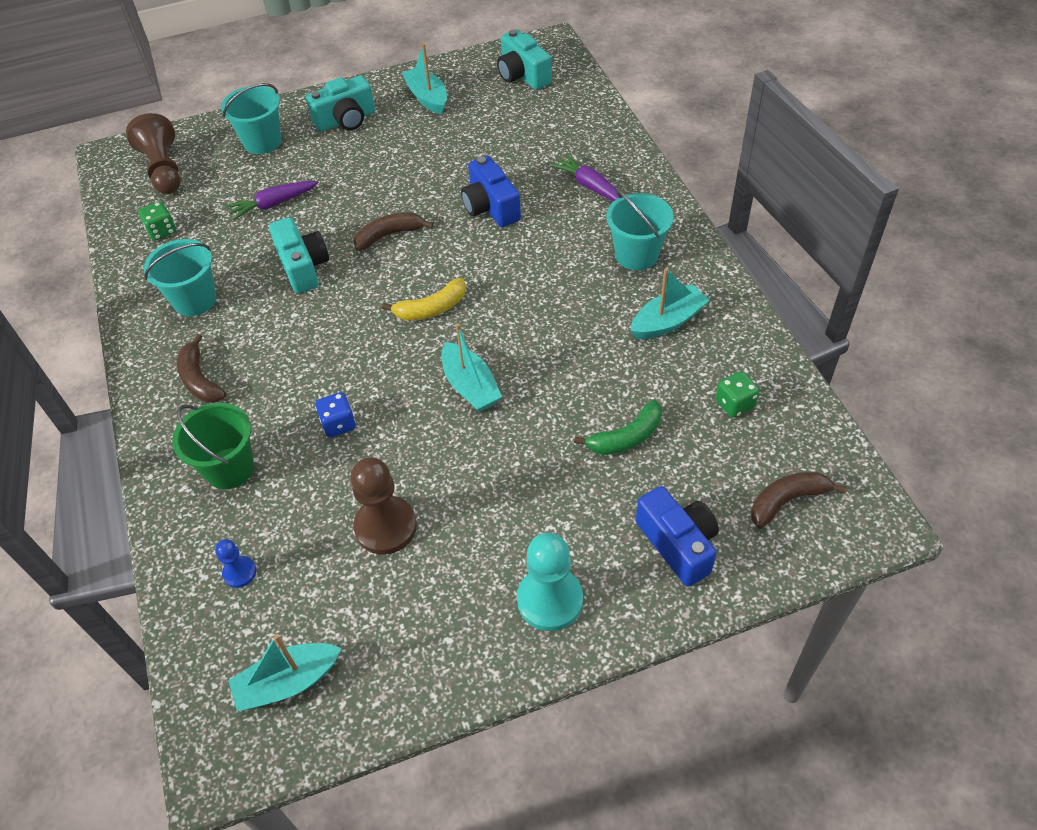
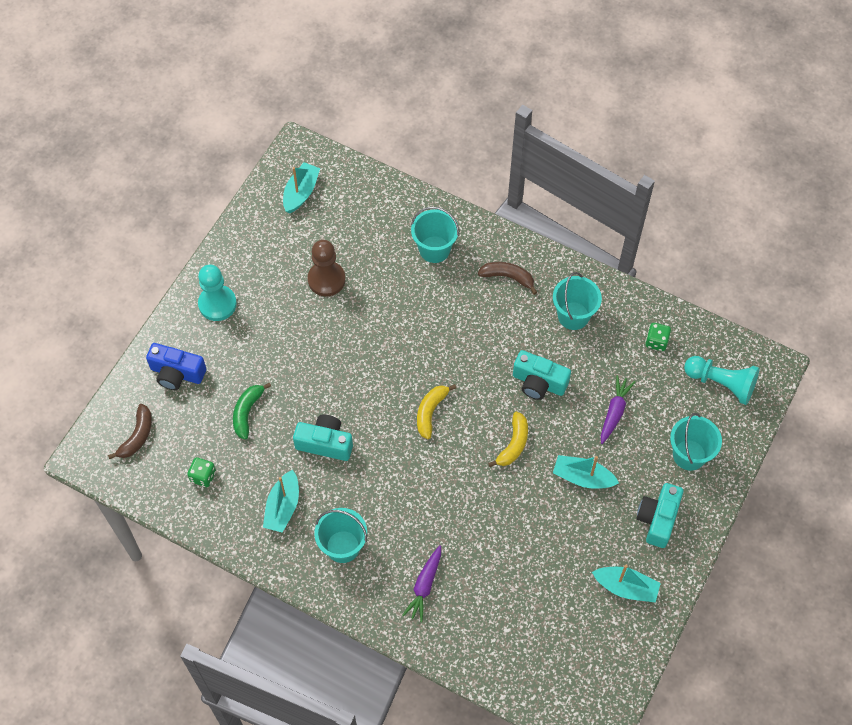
camera: 135 degrees right, 10 degrees up
brown pawn [126,113,181,194] -> turquoise pawn [684,356,759,405]
green bucket [172,403,254,489] -> turquoise bucket [411,207,459,263]
blue pawn [215,539,256,588] -> none
blue dice [315,392,356,437] -> none
brown banana [353,212,434,251] -> yellow banana [488,412,528,467]
turquoise boat [442,323,502,412] -> turquoise boat moved to [553,455,619,489]
blue camera [461,156,521,227] -> none
turquoise camera [497,29,552,90] -> turquoise camera moved to [293,414,353,461]
purple carrot [550,154,619,201] -> purple carrot turned 105 degrees clockwise [402,545,441,622]

